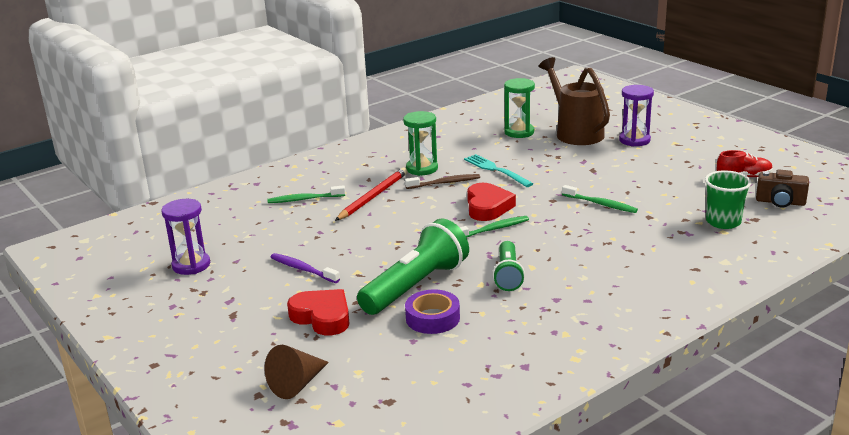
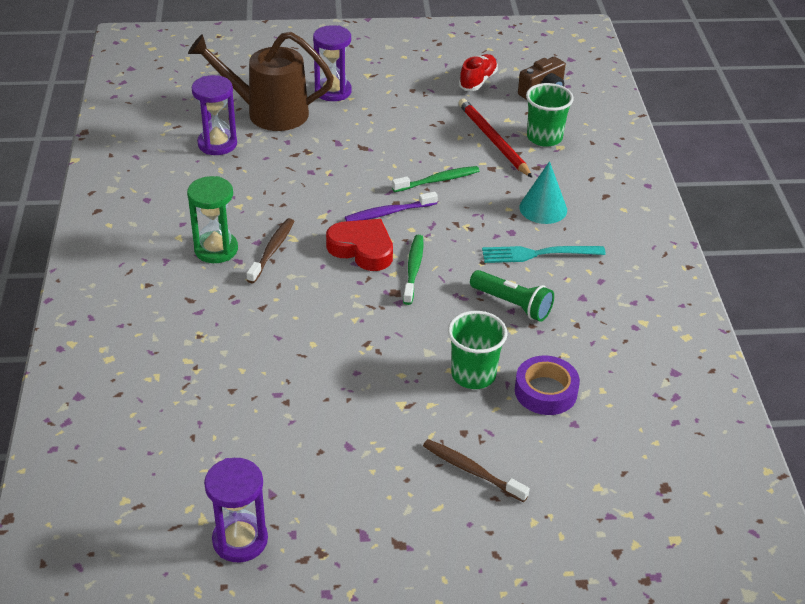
camera: 60 degrees left, 15 degrees up
brown cone [265,345,329,399] -> none
green toothbrush [267,185,345,203] -> none
purple toothbrush [271,253,340,283] -> purple toothbrush moved to [345,192,438,221]
red heart [287,289,349,335] -> brown toothbrush [423,439,530,502]
red pencil [335,168,408,221] -> red pencil moved to [459,99,532,178]
green flashlight [357,219,469,315] -> green cup [448,311,508,389]
turquoise fork [464,154,533,187] -> turquoise fork moved to [482,246,606,263]
green hourglass [504,78,535,138] -> purple hourglass [192,75,237,155]
none -> turquoise cone [519,161,567,224]

